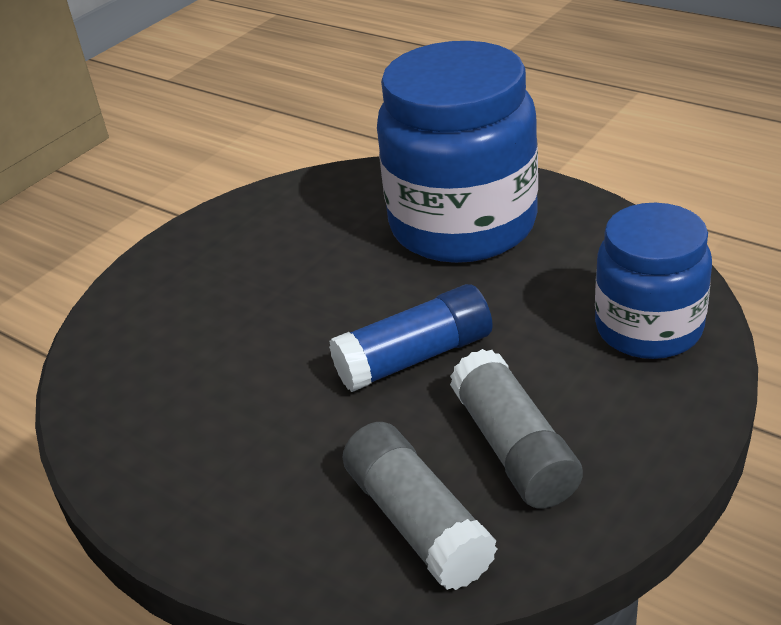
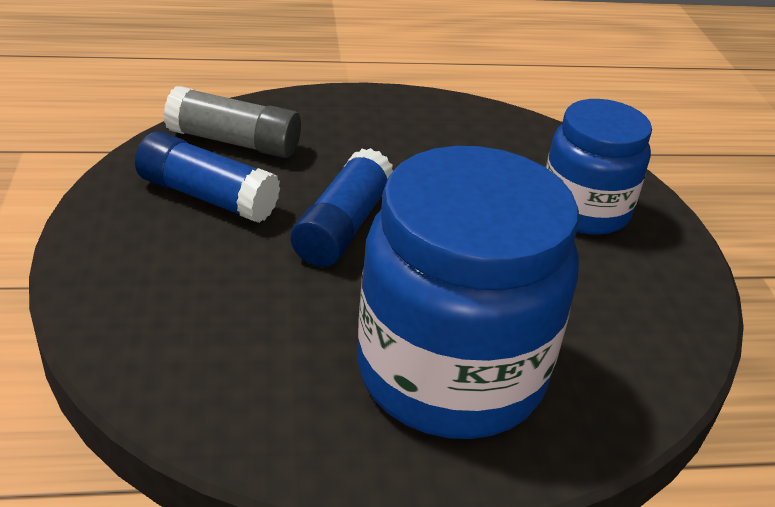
camera: 130 degrees right, 0 degrees up
grey glue stick [450,349,583,509] -> blue glue stick [135,131,280,223]
blue jar [595,203,712,359] -> blue jar moved to [546,99,652,235]

